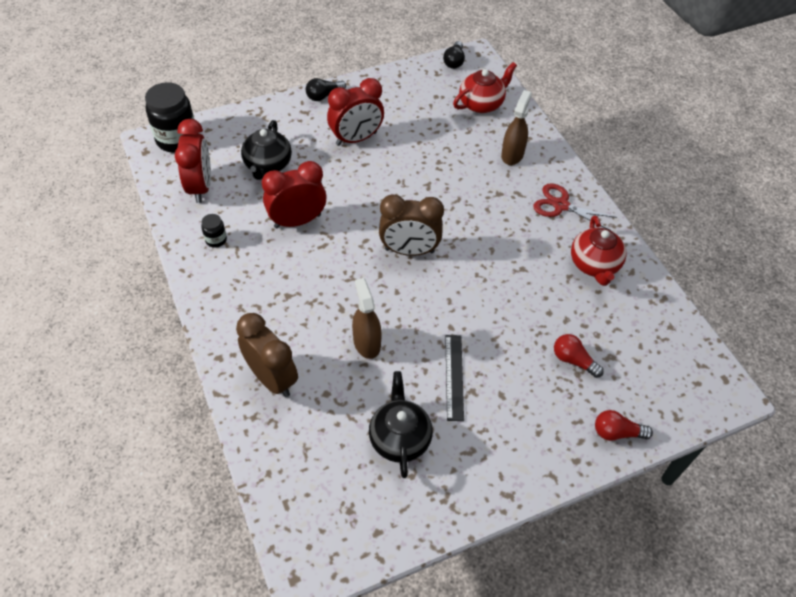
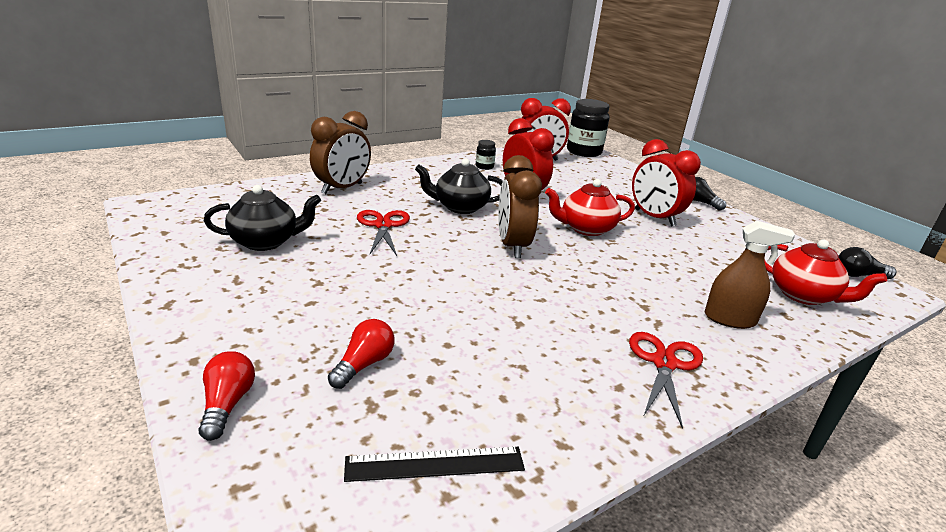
camera: 80 degrees right, 25 degrees down
black teapot [241,120,292,180] -> black teapot moved to [415,158,503,214]
brown spray bottle [352,278,382,359] -> red scissors [357,210,410,256]
black ruler [445,335,464,421] -> black ruler moved to [344,447,525,482]
red teapot [571,215,627,286] -> red teapot moved to [545,179,635,236]

